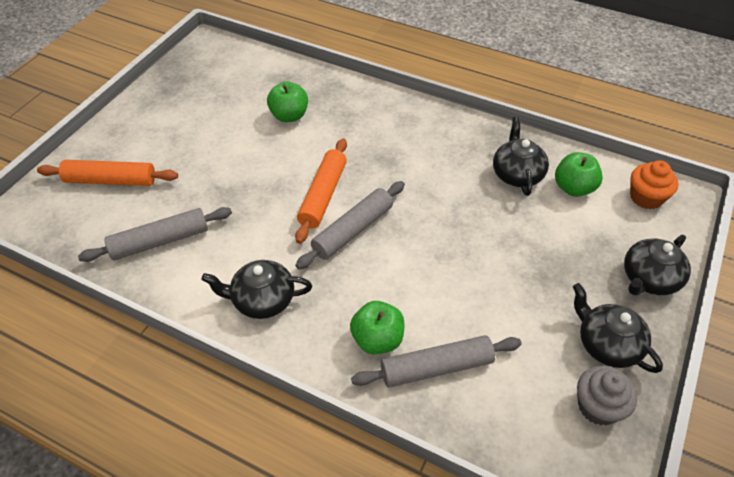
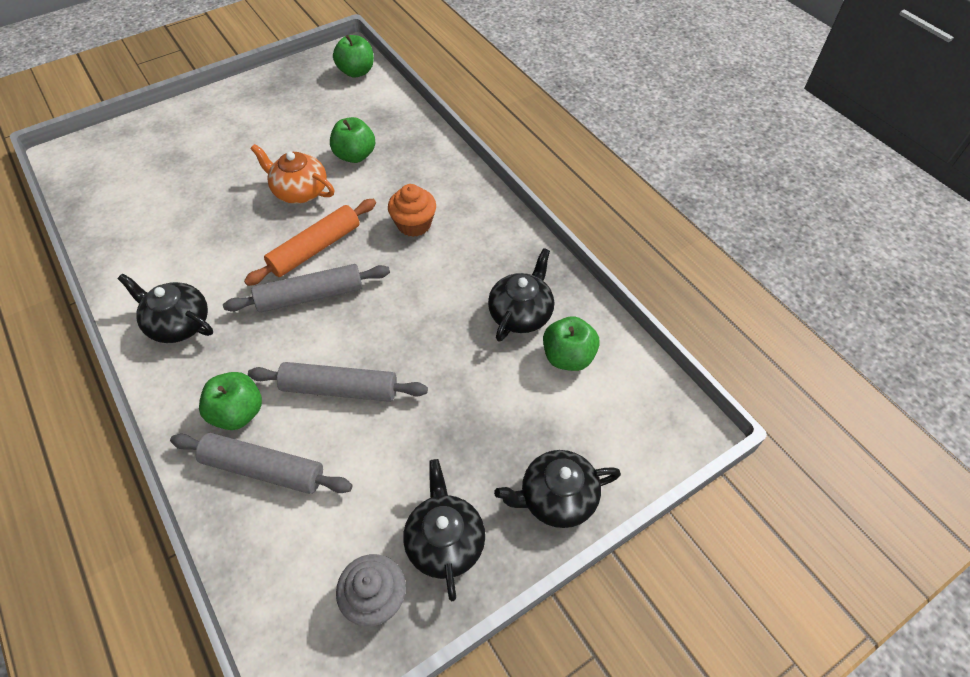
camera: 30 degrees right, 5 degrees up
orange rolling pin [37,160,178,186] -> none
grey rolling pin [78,207,232,262] -> grey rolling pin moved to [248,362,428,402]
orange cupcake [630,160,679,209] -> orange cupcake moved to [388,184,436,237]
none -> orange teapot [251,144,334,204]
none -> green apple [333,35,374,78]

